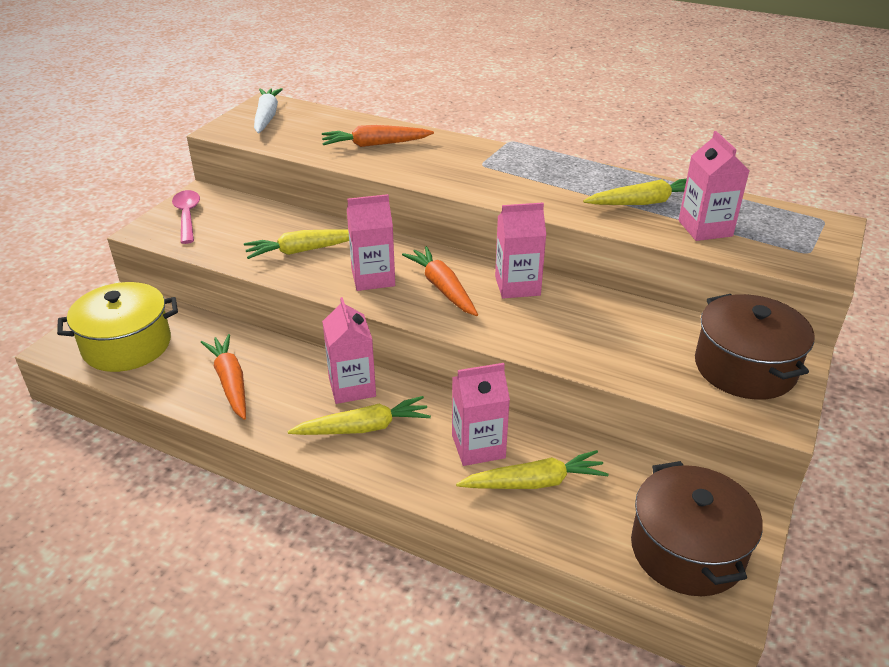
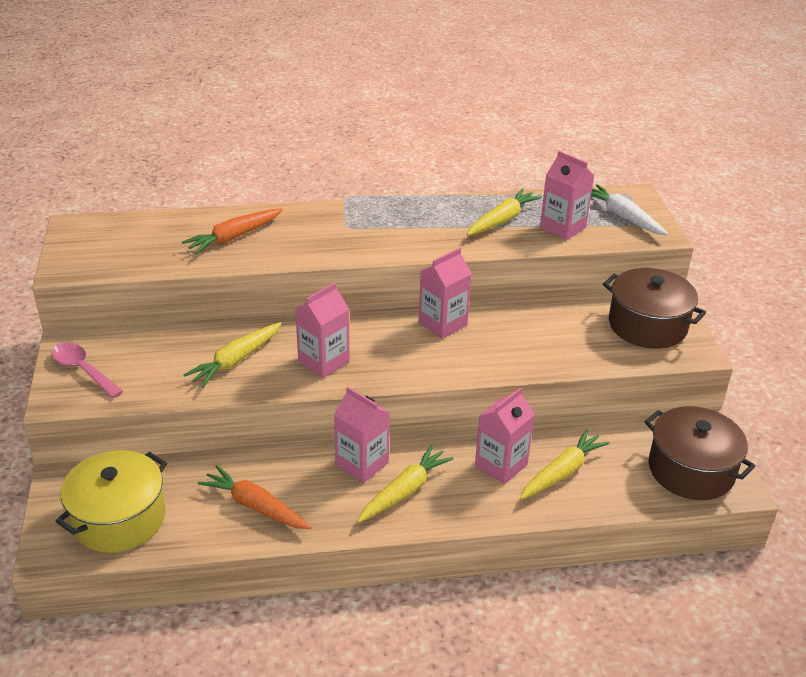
camera: 35 degrees left, 0 degrees up
white carrot [254,88,283,133] -> white carrot moved to [591,184,668,235]
orange carrot [402,246,478,316] -> none

